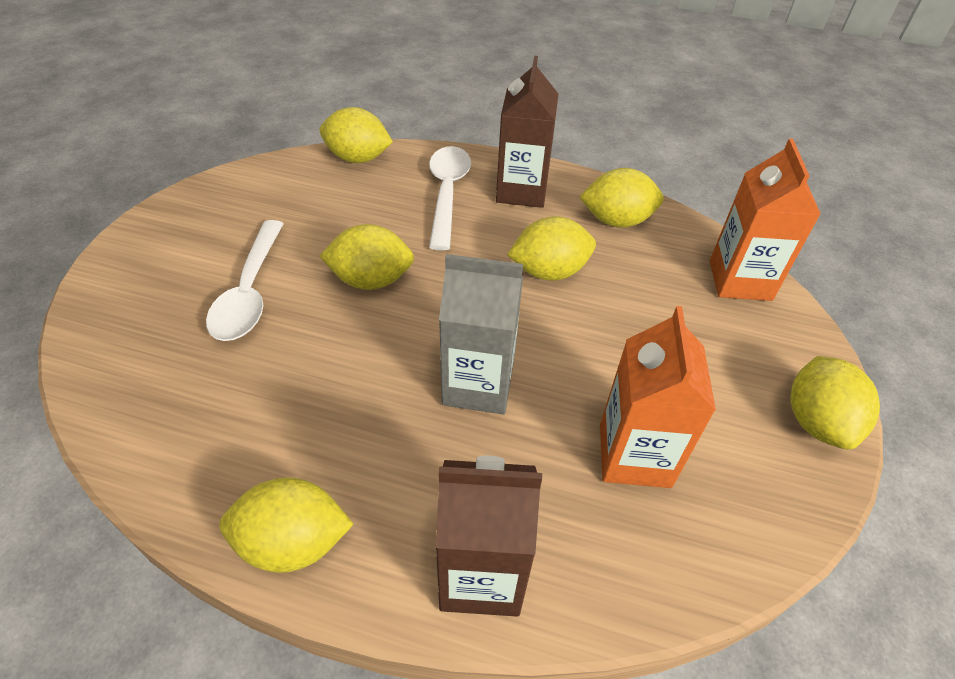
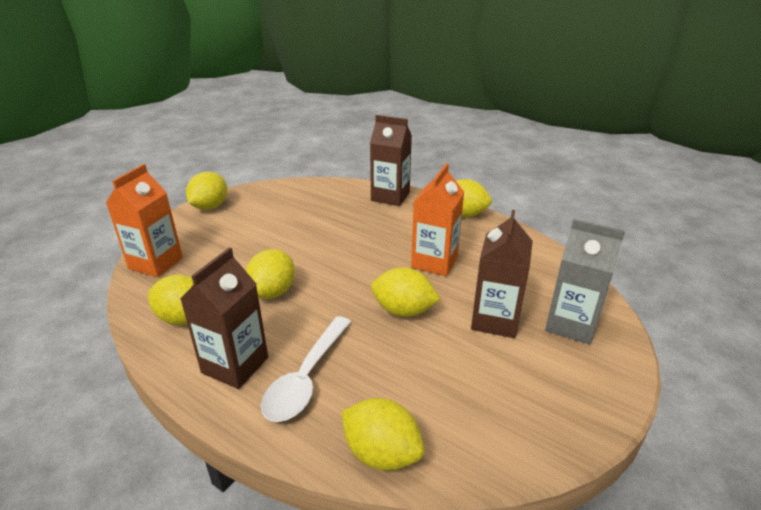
camera: 160 degrees left, 15 degrees down
white spoon [206,220,284,341] -> brown carton [471,210,533,338]
grey carton [439,254,523,414] -> grey carton moved to [545,219,625,345]
yellow lemon [507,216,596,281] -> yellow lemon turned 75 degrees counterclockwise [246,249,295,299]
orange carton [600,306,716,488] -> orange carton moved to [411,163,464,276]

